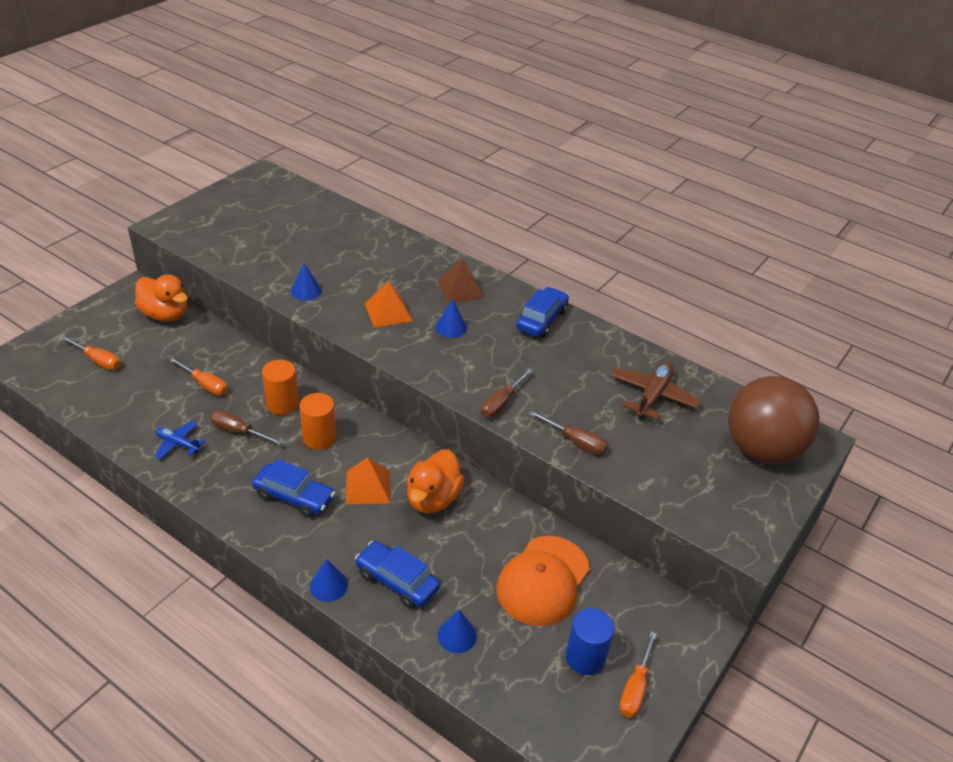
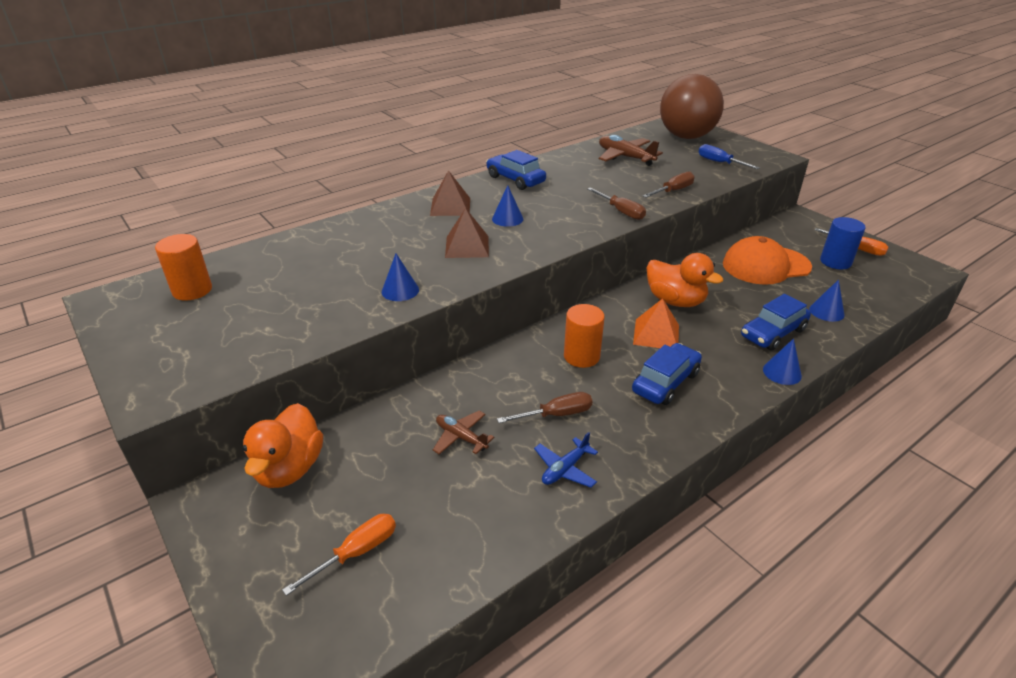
camera: 70 degrees left, 5 degrees down
orange duck [135,274,188,322] -> orange duck turned 135 degrees clockwise [243,403,323,488]
orange screwdriver [169,357,228,395] -> brown plane [433,411,494,454]
brown screwdriver [210,410,282,445] -> brown screwdriver turned 150 degrees counterclockwise [497,392,592,423]
orange cylinder [262,360,299,415] -> orange cylinder moved to [155,234,212,301]
orange pyramid [365,281,412,328] -> brown pyramid [445,208,489,258]
orange cap [496,536,590,626] -> orange cap turned 120 degrees clockwise [723,236,812,285]
none -> blue screwdriver [699,144,760,169]

